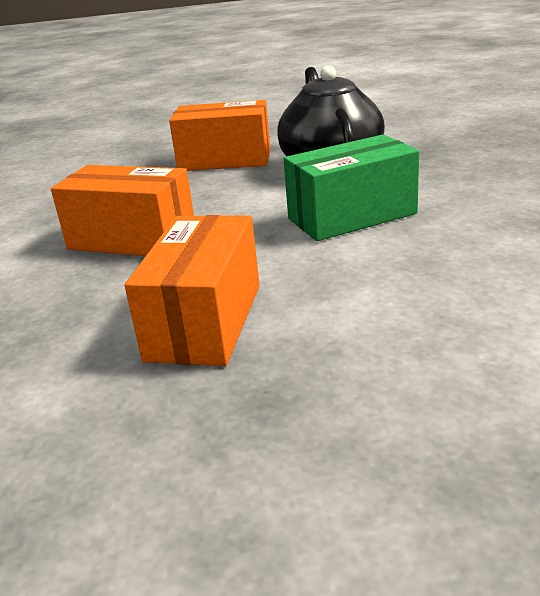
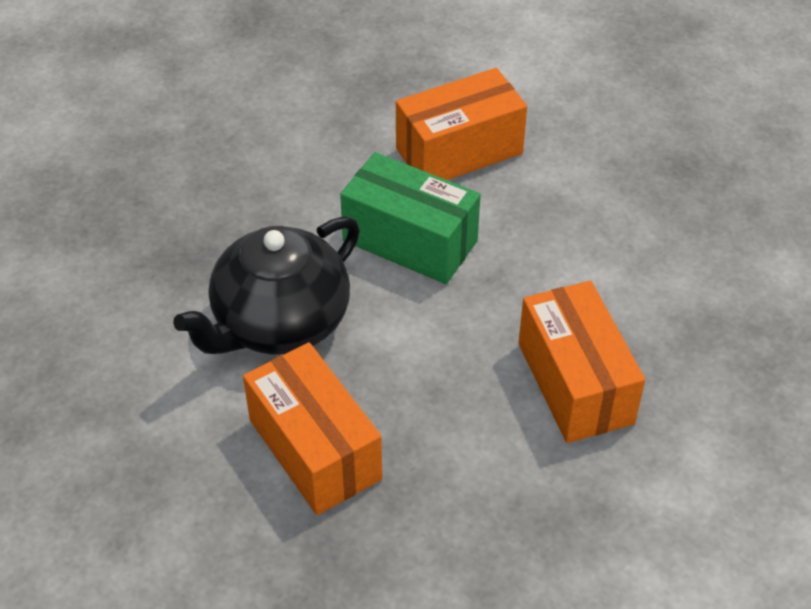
camera: 130 degrees left, 20 degrees up
orange box [125,215,260,366] -> orange box moved to [396,68,527,180]

